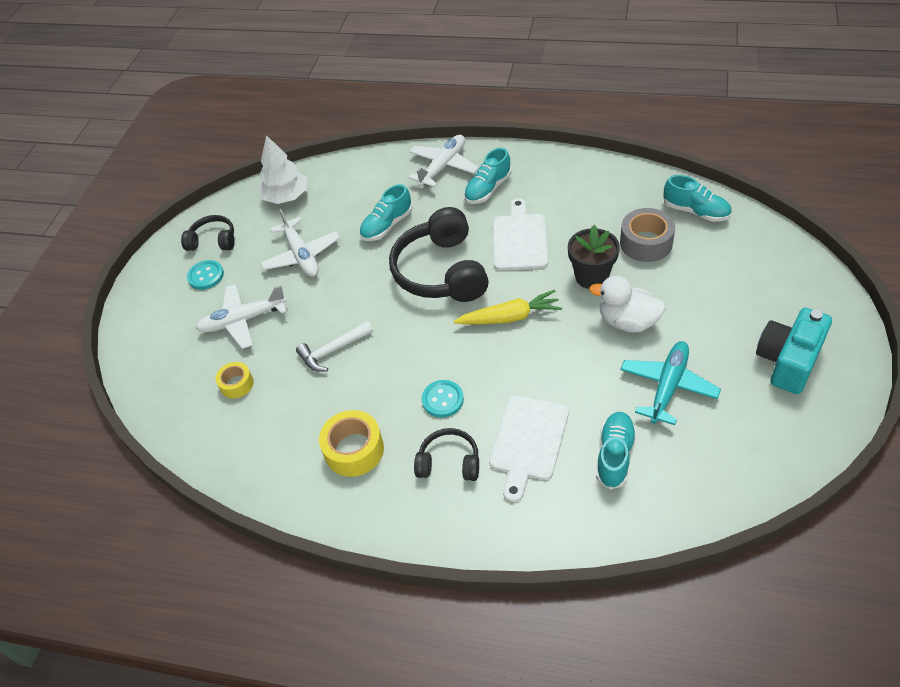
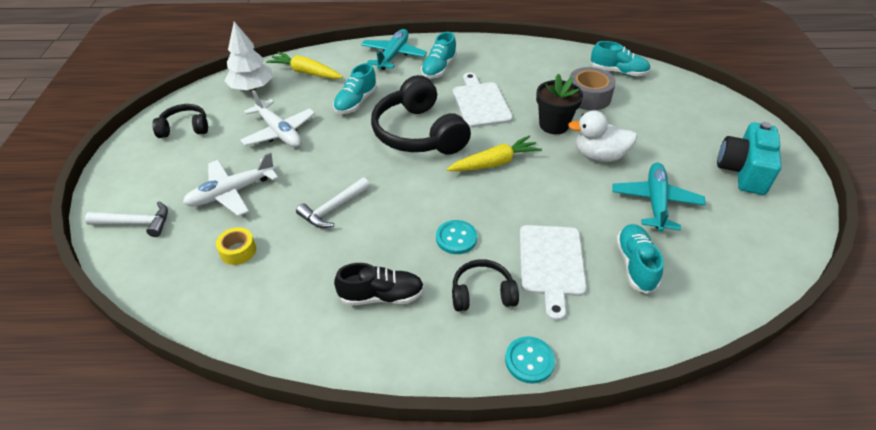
camera: 20 degrees left, 5 degrees down
turquoise button [187,260,224,290] -> turquoise button moved to [505,336,555,384]
yellow tape [319,410,384,477] -> black shoe [334,263,424,305]
white plane [408,135,479,188] -> turquoise plane [361,29,427,70]
none -> white hammer [85,201,168,237]
none -> yellow carrot [266,52,343,79]

